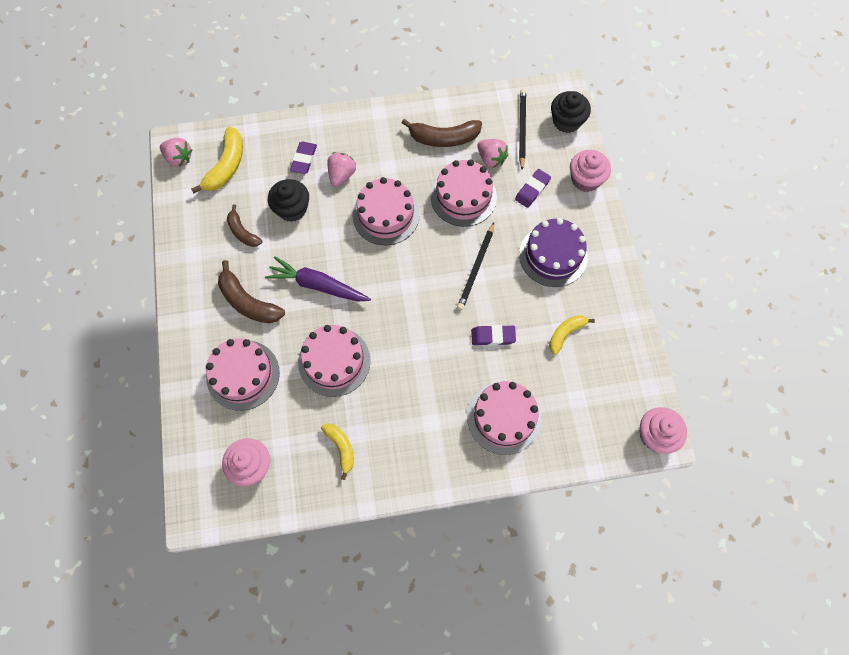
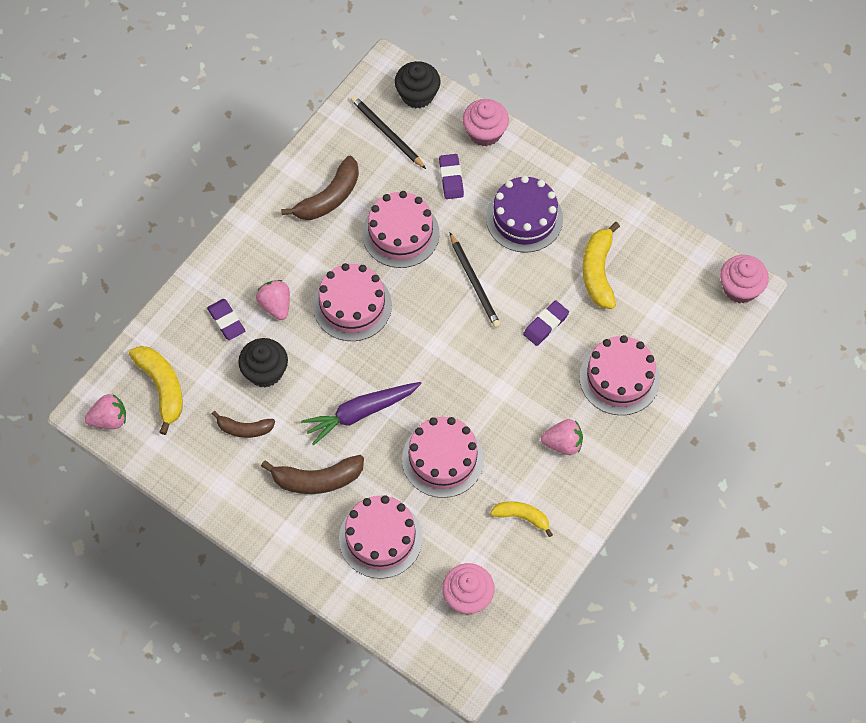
camera: 45 degrees left, 5 degrees down
pink strawberry [477,139,508,168] -> pink strawberry moved to [541,419,583,455]
yellow banana [549,315,595,355] -> yellow banana [583,222,620,309], size x1.58

